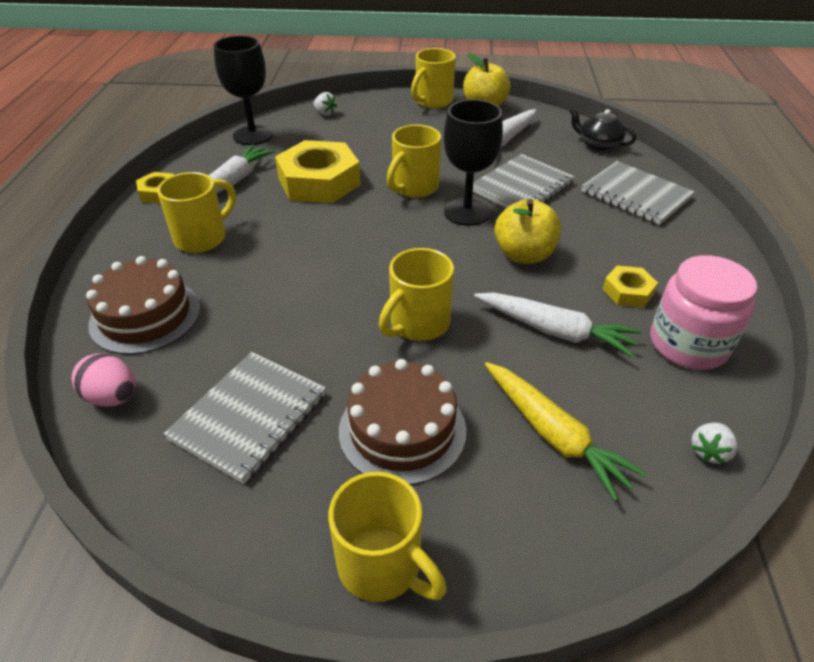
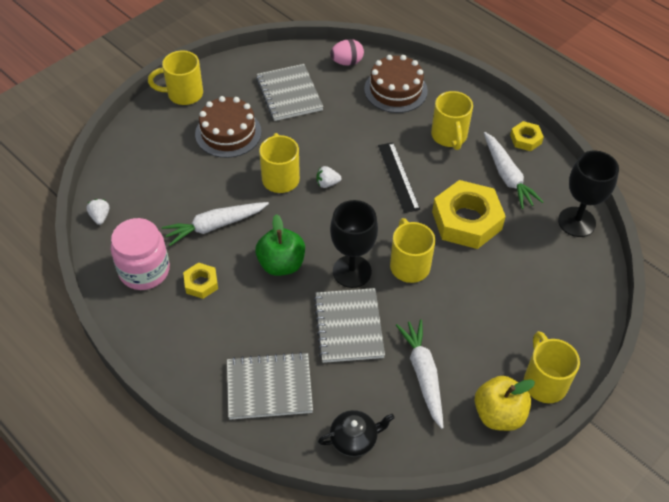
camera: 130 degrees right, 10 degrees up
white strawberry [313,92,337,116] -> white strawberry moved to [316,166,341,188]
yellow carrot [485,362,647,501] -> none
yellow apple [495,199,561,264] -> green apple [255,214,305,276]
none -> black ruler [378,142,420,213]

